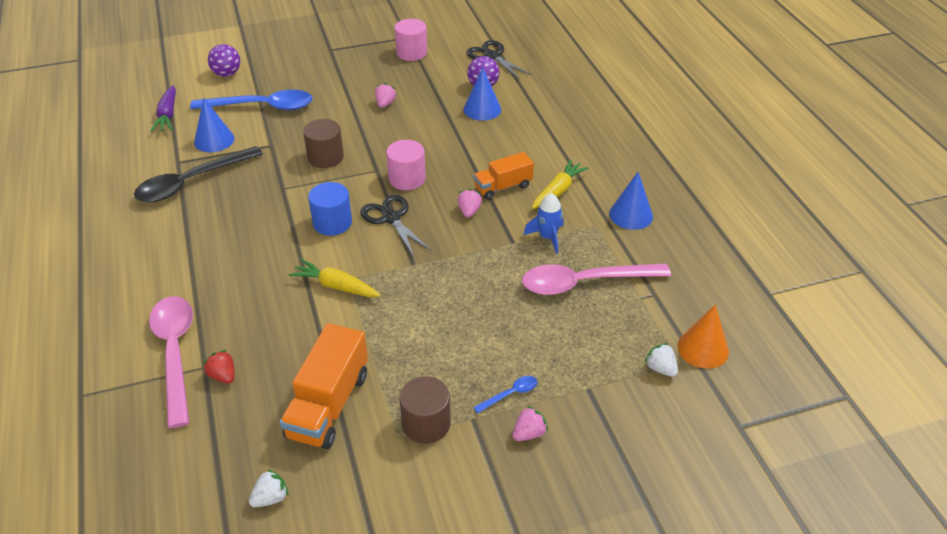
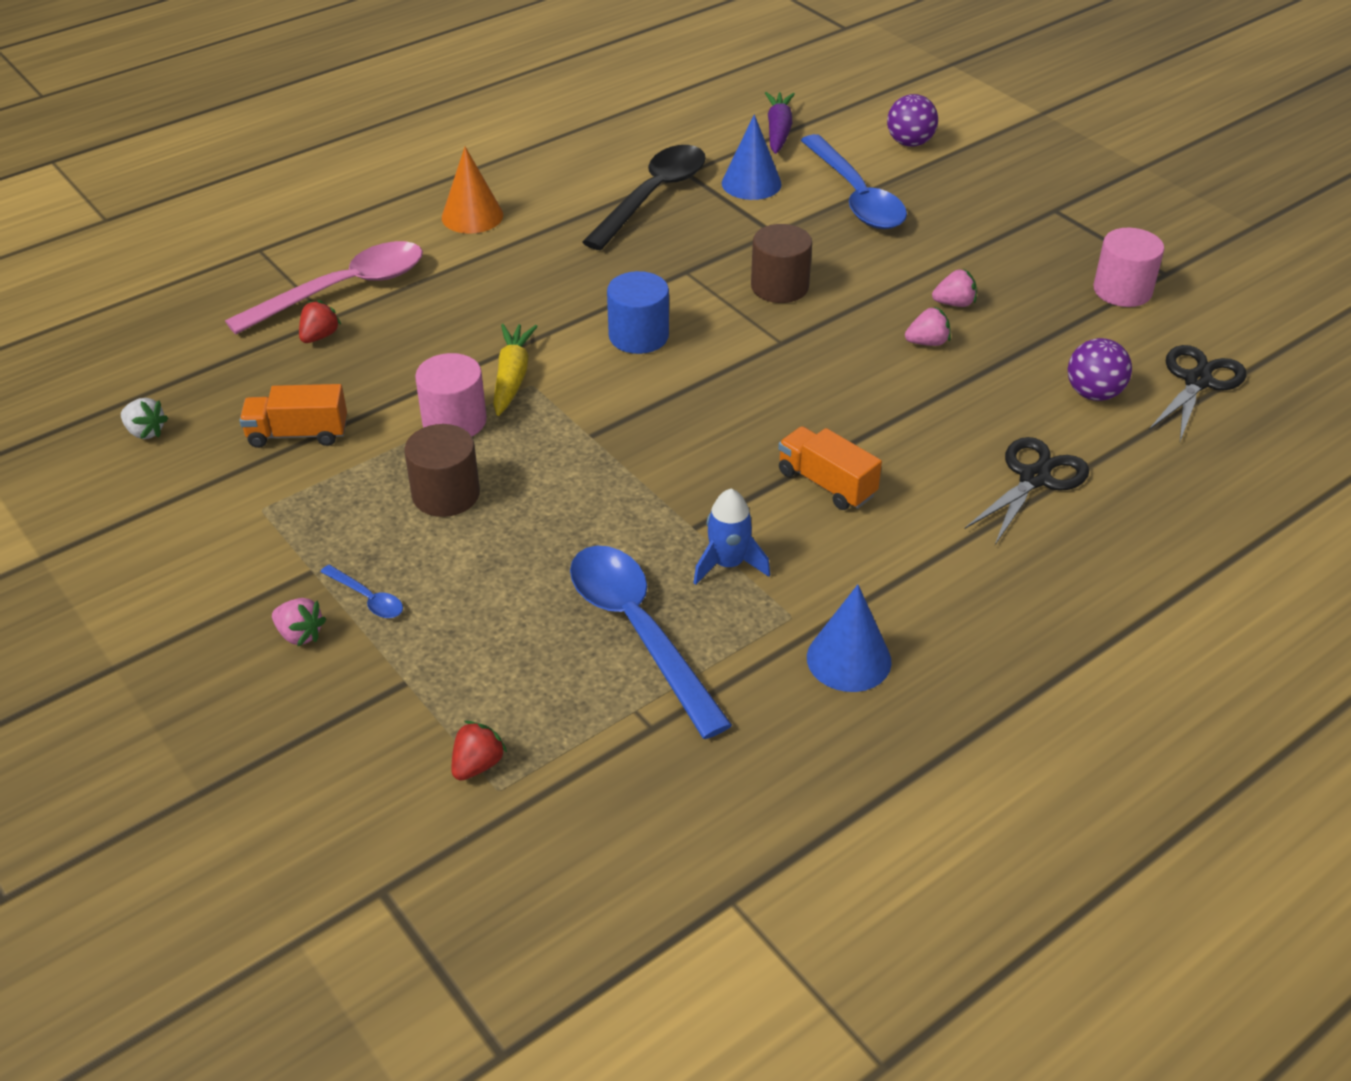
camera: 70 degrees right, 0 degrees up
black spoon [134,146,263,202] -> black spoon turned 90 degrees clockwise [582,145,706,250]
purple carrot [151,85,176,132] -> purple carrot turned 120 degrees clockwise [765,92,795,154]
orange truck [280,323,368,449] -> orange truck [239,384,347,448], size x0.63
black scissors [360,195,432,257] -> black scissors moved to [965,437,1089,545]
pink cylinder [386,140,426,190] -> pink cylinder moved to [415,353,487,436]
brown cylinder [399,376,451,444] -> brown cylinder moved to [404,424,480,517]
pink strawberry [457,189,482,218] -> pink strawberry moved to [905,306,951,346]
blue cone [463,68,501,121] -> none
pink spoon [522,263,671,295] -> blue spoon [570,546,732,739]
yellow carrot [532,159,589,209] -> none
white strawberry [644,343,678,377] -> red strawberry [451,721,507,781]
orange cone [677,305,729,369] -> orange cone moved to [442,147,503,234]

